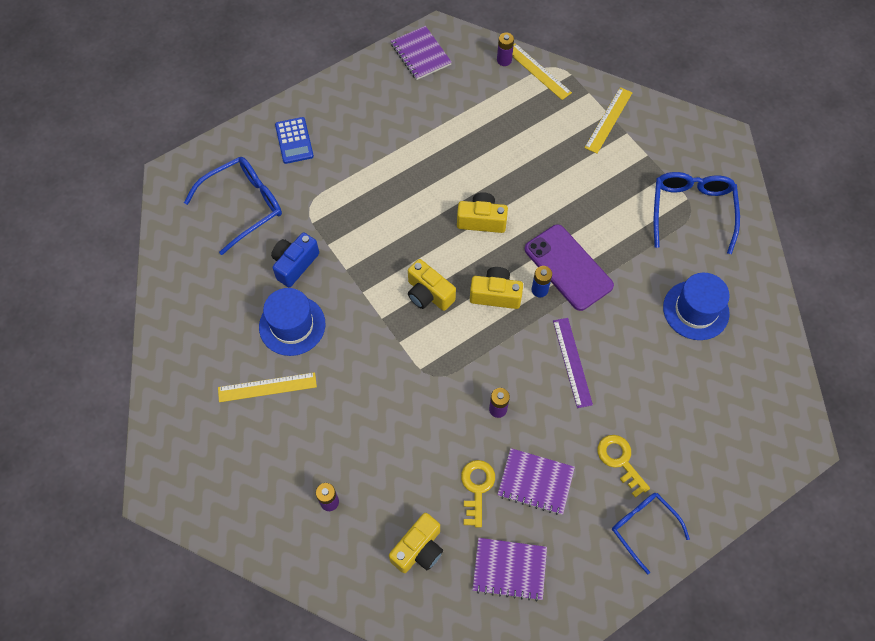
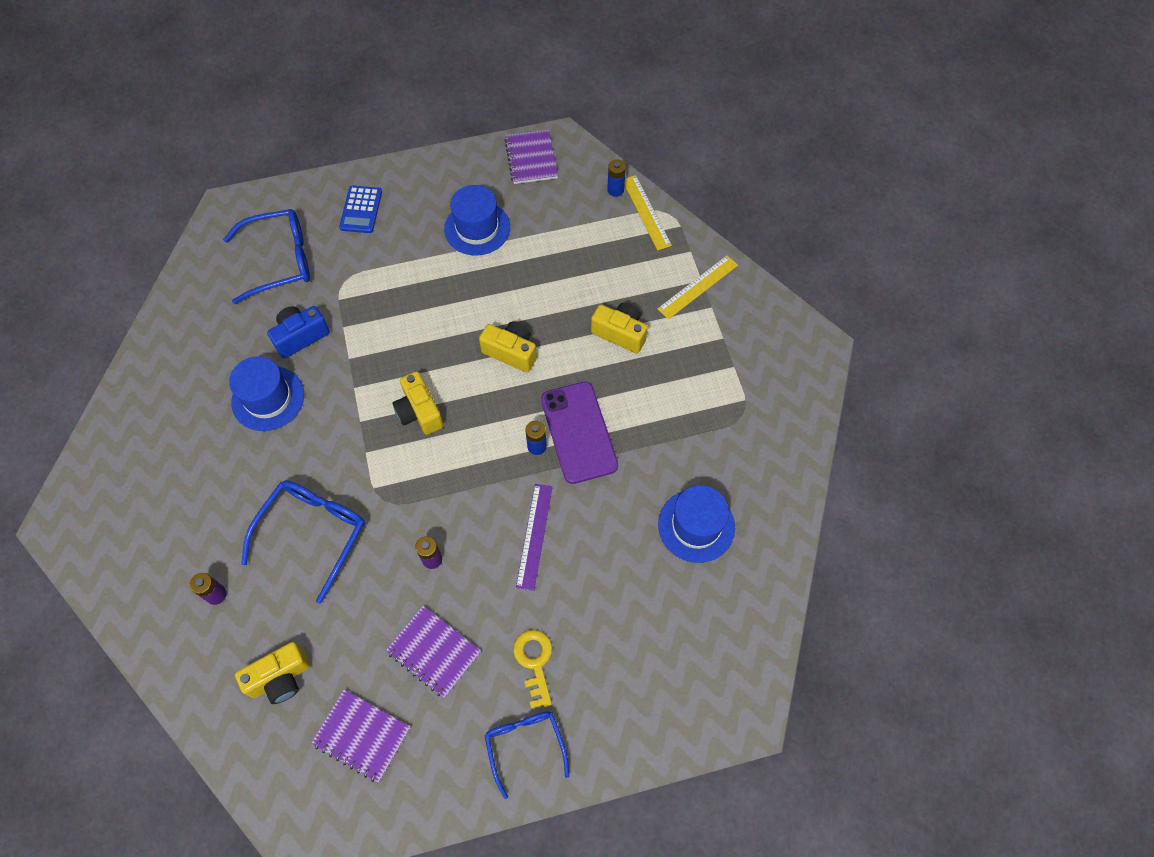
camera: 20 degrees right, 0 degrees up
yellow ruler [218,372,317,402] -> none
yellow key [461,460,495,528] -> none
yellow camera [470,267,523,309] -> yellow camera moved to [591,303,648,353]
purple battery [497,33,514,66] -> blue battery [607,159,626,197]
blue glasses [654,172,740,254] -> blue glasses moved to [241,480,365,604]
none -> blue hat [444,185,510,255]

